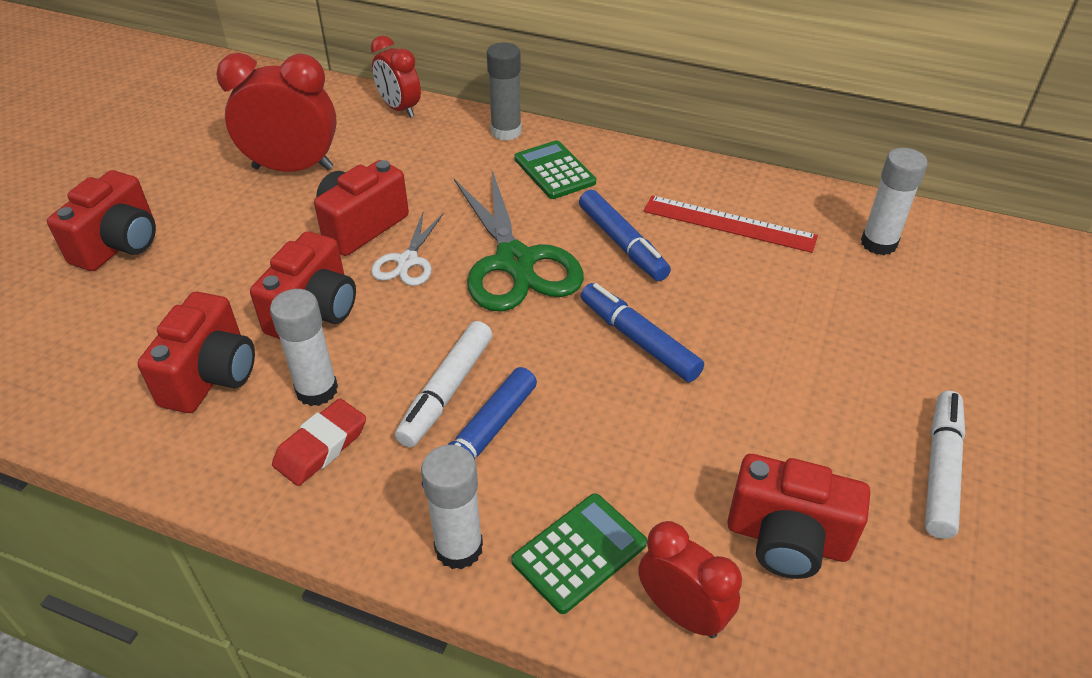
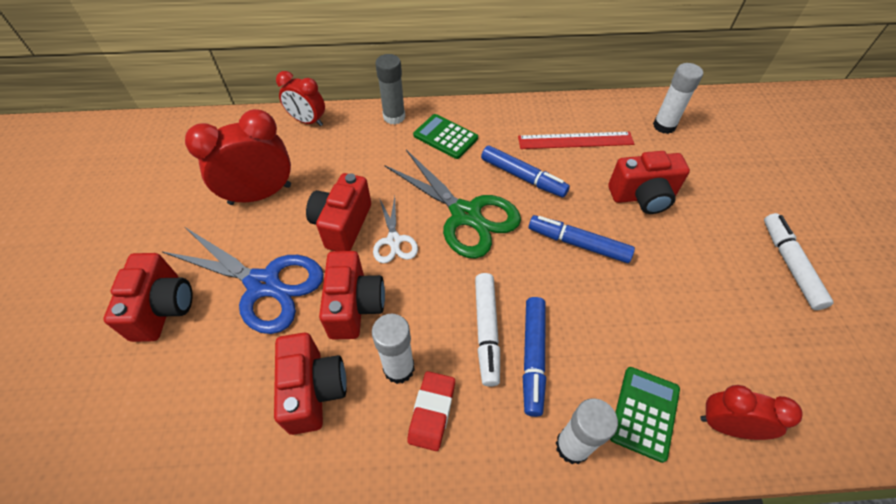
camera: 25 degrees left, 10 degrees up
red camera [727,454,870,579] -> red camera moved to [608,151,690,214]
none -> blue scissors [163,227,324,334]

